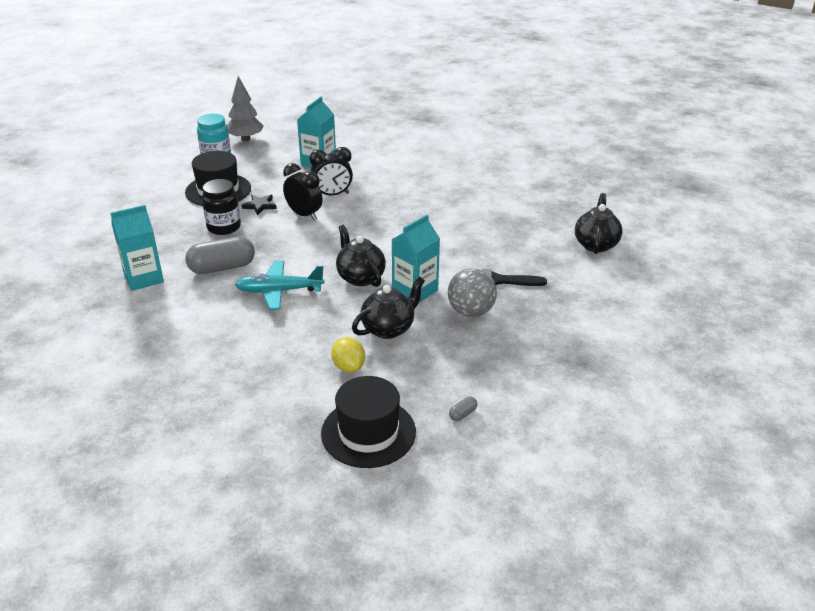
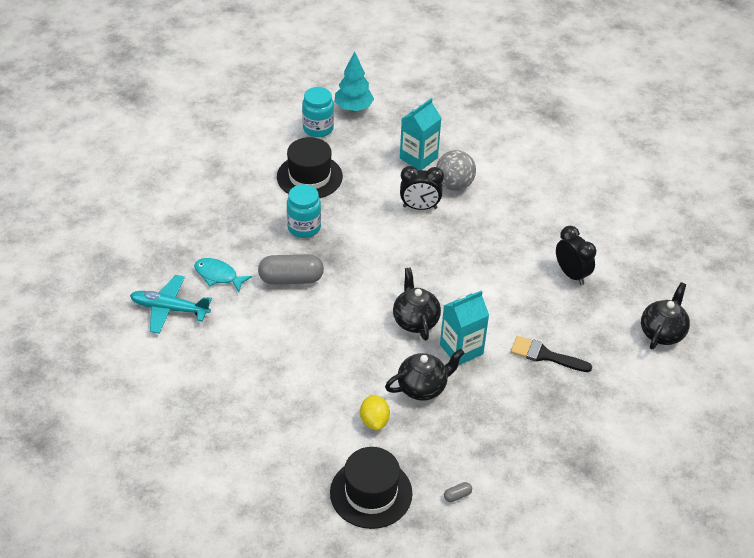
camera: 15 degrees right, 10 degrees up
turquoise carton [110,205,164,291] -> turquoise fish [194,258,252,292]
black jar [202,179,241,235] -> turquoise jar [287,184,321,238]
grey tree [227,76,264,141] -> turquoise tree [335,51,374,111]
turquoise plane [235,260,325,310] -> turquoise plane moved to [130,275,212,334]
black star [241,195,277,215] -> none
black clock [283,163,323,221] -> black clock moved to [556,226,596,285]
grey ball [448,268,497,317] -> grey ball moved to [436,150,476,191]

